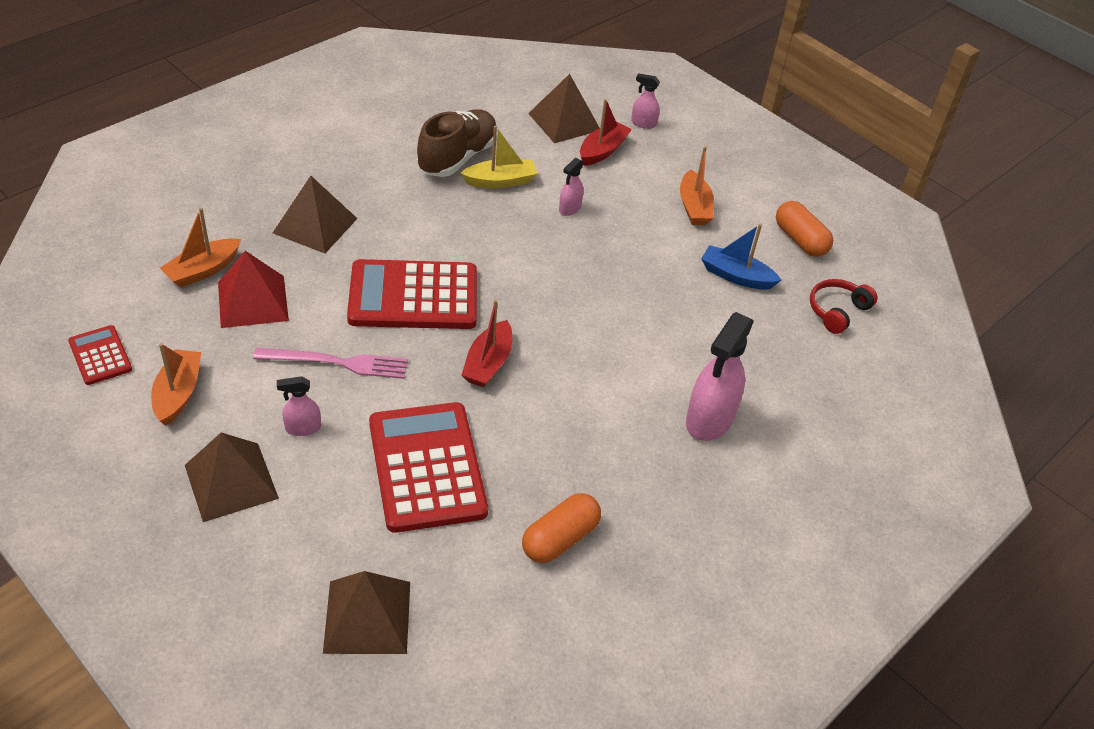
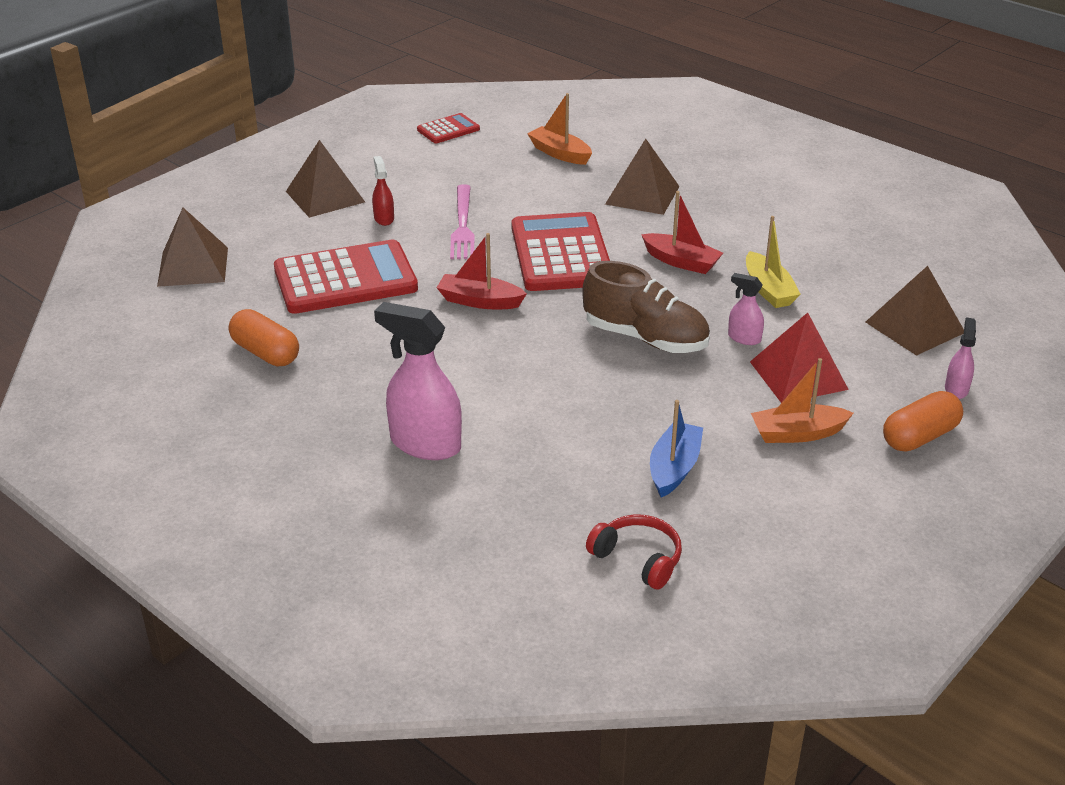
camera: 90 degrees right, 10 degrees down
orange boat [151,343,201,426] -> none
red pyramid [218,251,289,328] -> red pyramid moved to [750,313,849,403]
pink spray bottle [277,376,321,436] -> red spray bottle [372,156,394,226]
brown shoe [417,109,498,177] -> brown shoe moved to [582,261,710,353]
red boat [580,99,632,166] -> red boat moved to [641,191,723,274]
orange capsule [776,201,833,257] -> orange capsule moved to [883,391,963,452]

